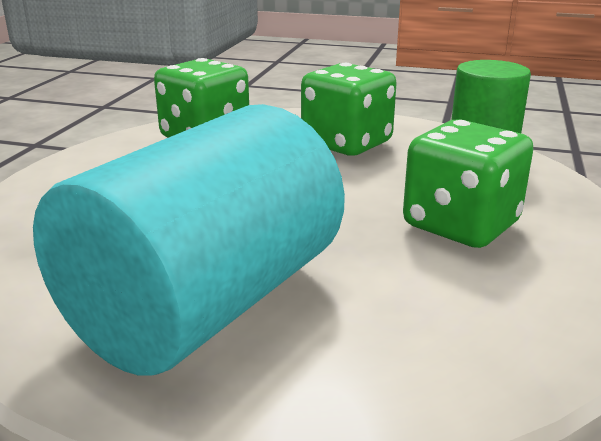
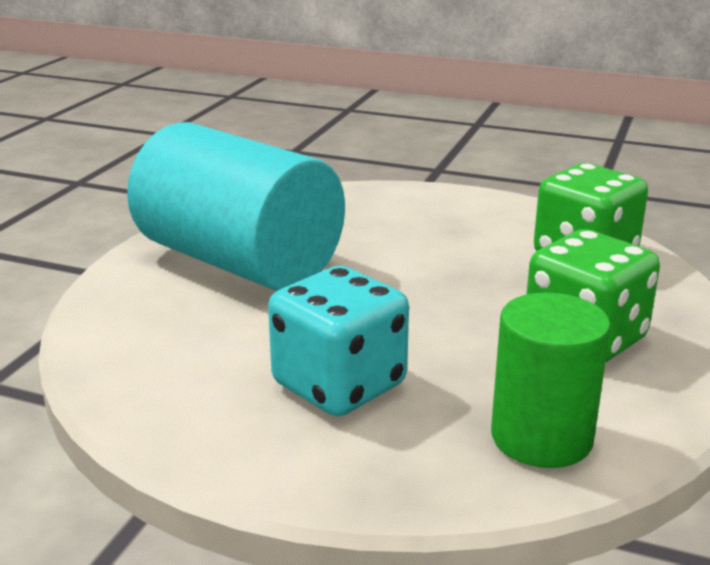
camera: 95 degrees right, 0 degrees up
green dice [403,119,533,248] -> turquoise dice [268,266,409,416]

